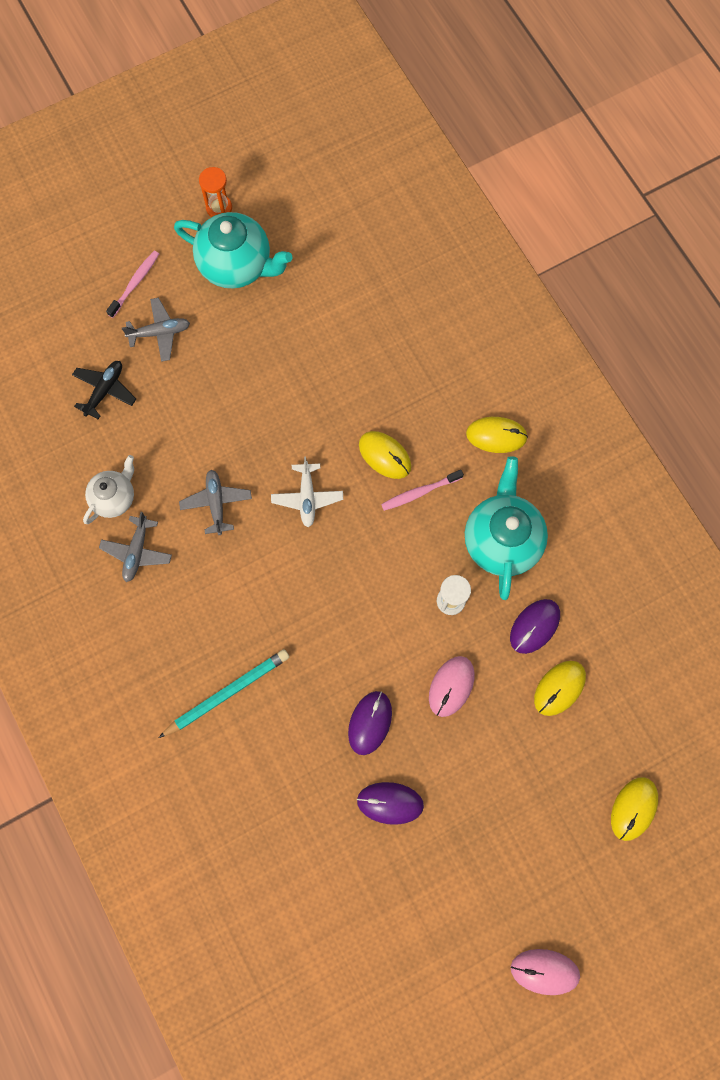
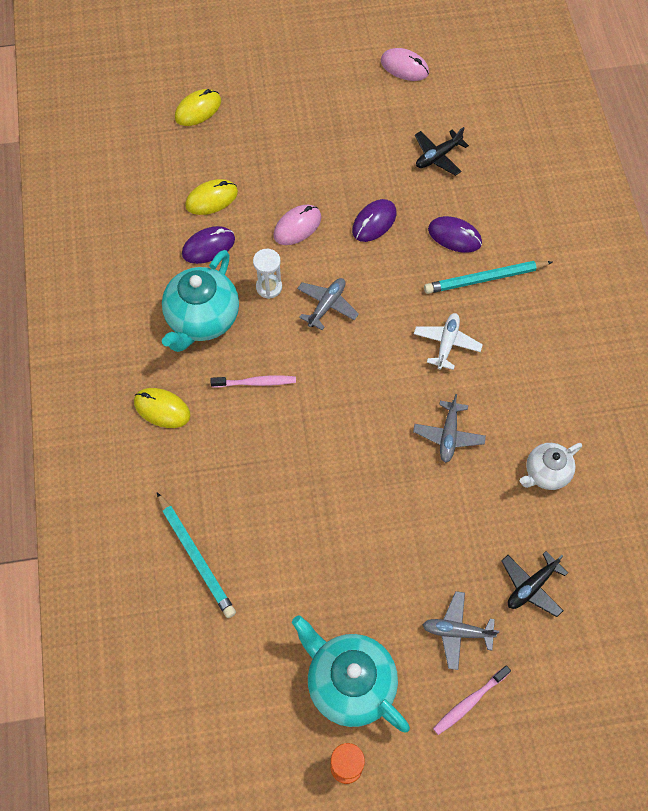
camera: 160 degrees left, 10 degrees down
grey plane [99,512,172,582] -> grey plane moved to [297,278,359,330]
white plane [271,456,343,527] -> white plane moved to [414,313,483,370]
purple mouse [357,782,424,825] -> purple mouse moved to [428,216,482,253]
yellow mouse [359,431,411,479] -> none
pink mouse [511,949,580,995] -> pink mouse moved to [381,48,429,81]
none -> turquoise pencil [157,492,236,618]
none -> black plane [415,127,469,176]

